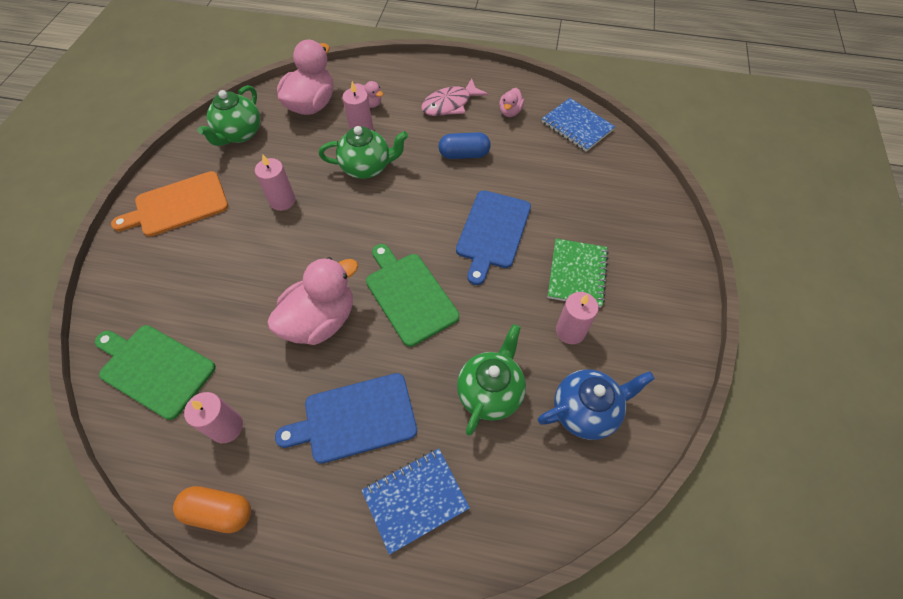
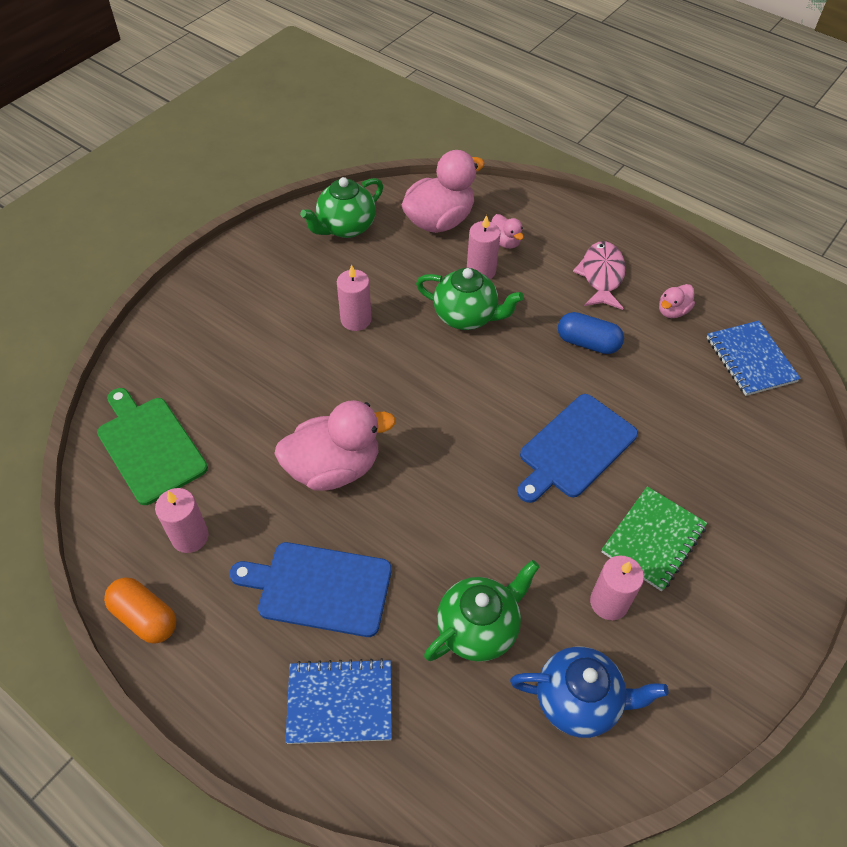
camera: 25 degrees right, 5 degrees down
orange cutting board [111,171,228,237] -> none
green cutting board [366,244,459,347] -> none
pink fish [421,78,488,116] -> pink fish turned 105 degrees clockwise [573,241,626,310]

